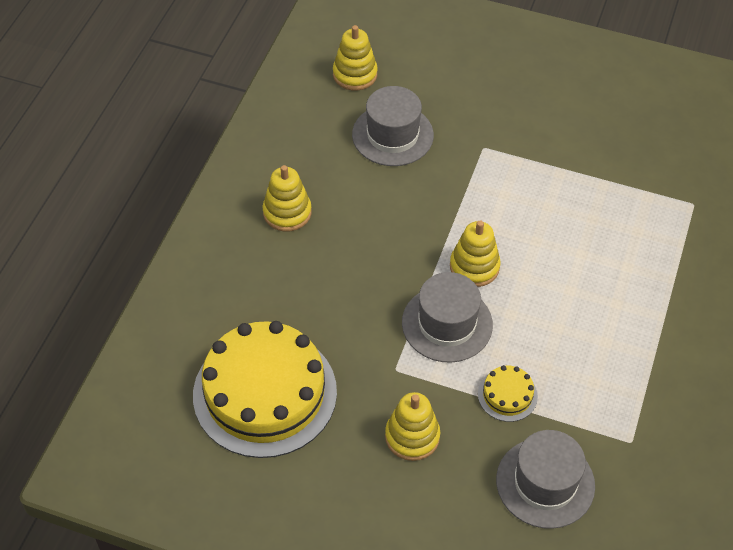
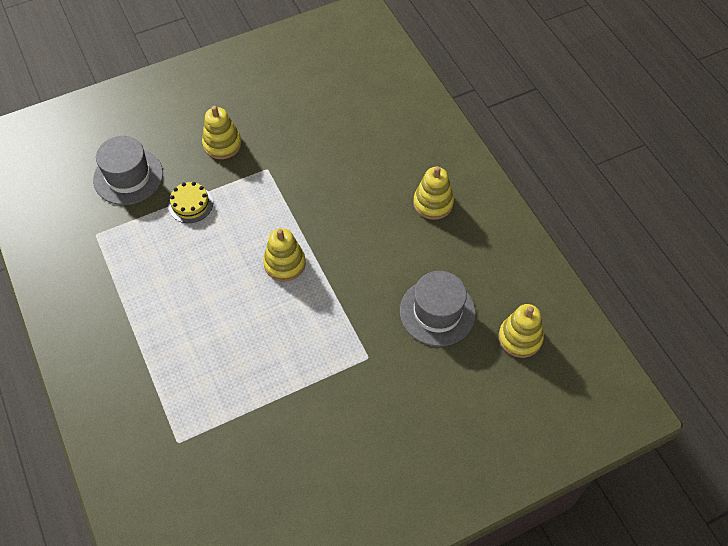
camera: 135 degrees right, 5 degrees up
yellow cake [193,321,337,458] -> none
grey hat [402,272,493,363] -> none

